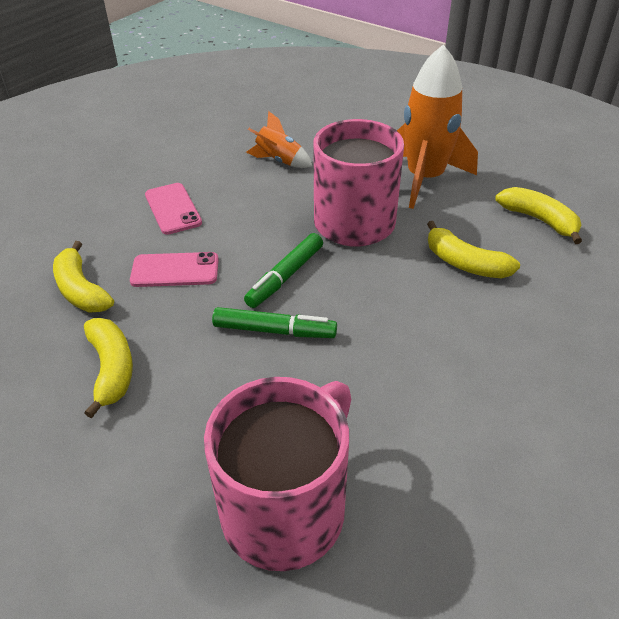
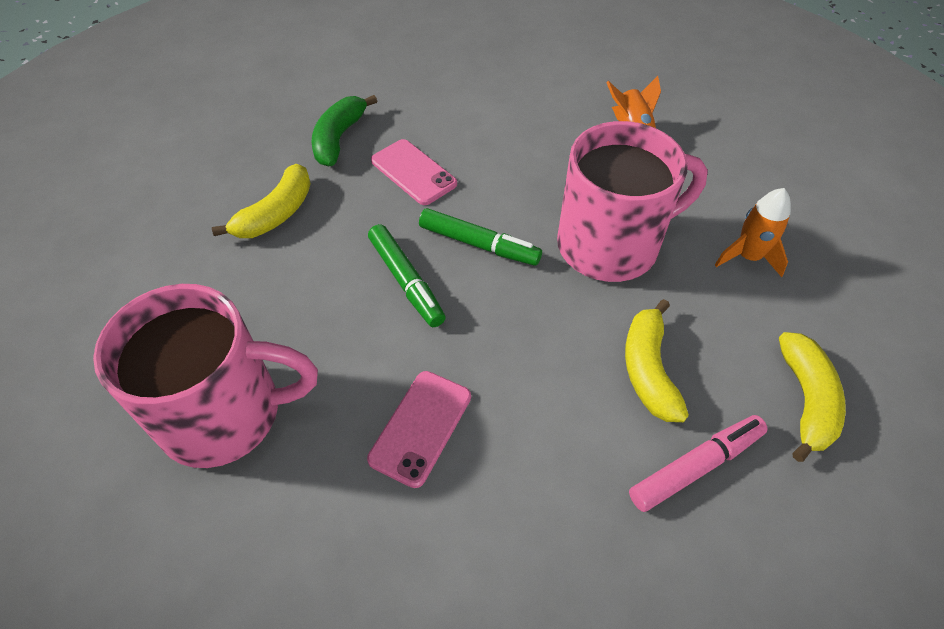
camera: 50 degrees right, 10 degrees up
yellow banana [53,241,114,313] -> green banana [311,95,377,166]
pink phone [145,183,202,235] -> pink phone moved to [367,371,471,488]
green marker [244,233,323,308] -> green marker turned 150 degrees counterclockwise [419,208,542,266]
orange rocket [397,44,478,209] -> orange rocket [715,188,791,277], size x0.52
none -> pink marker [629,415,768,512]

